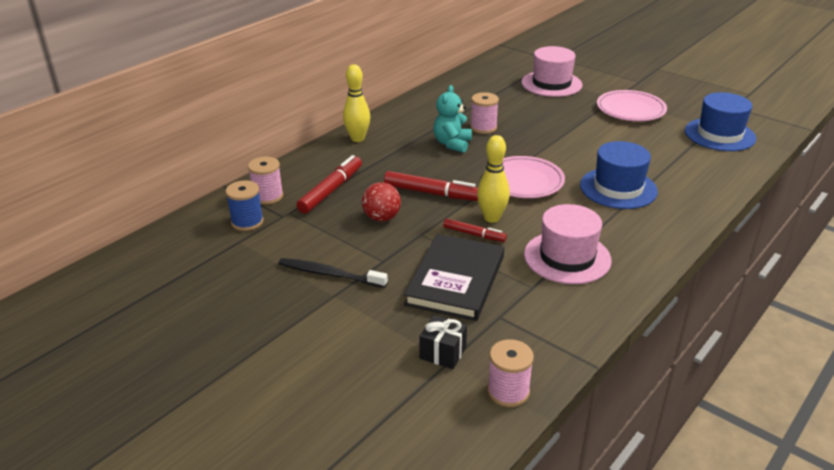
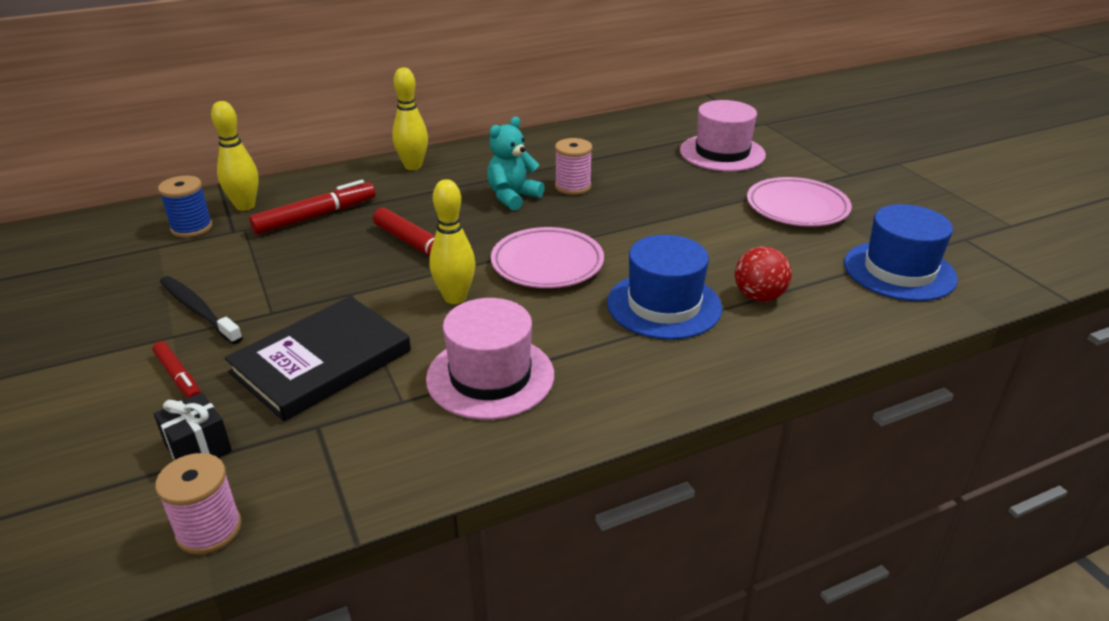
camera: 25 degrees right, 0 degrees up
pink spool [248,157,283,205] -> yellow bowling pin [211,101,259,211]
red ball [362,182,401,222] -> red ball moved to [735,246,792,302]
red marker [443,218,507,242] -> red marker moved to [152,341,201,398]

